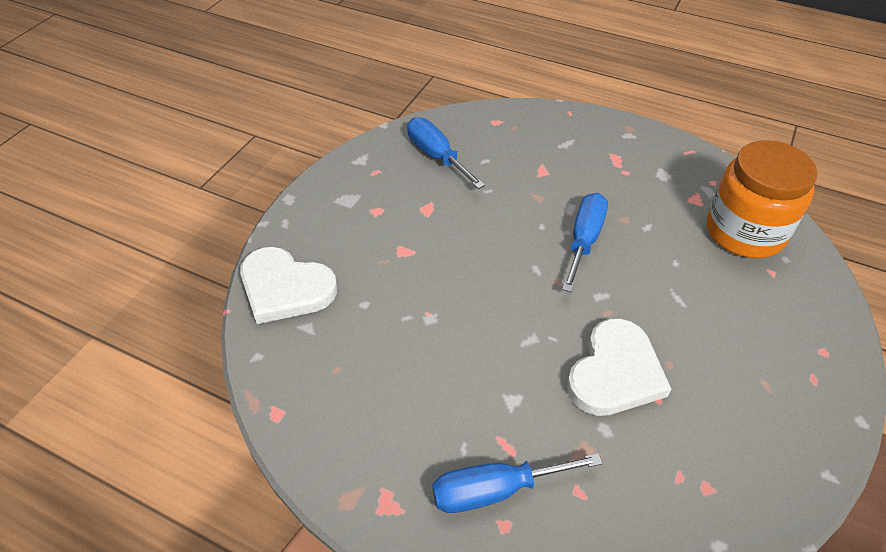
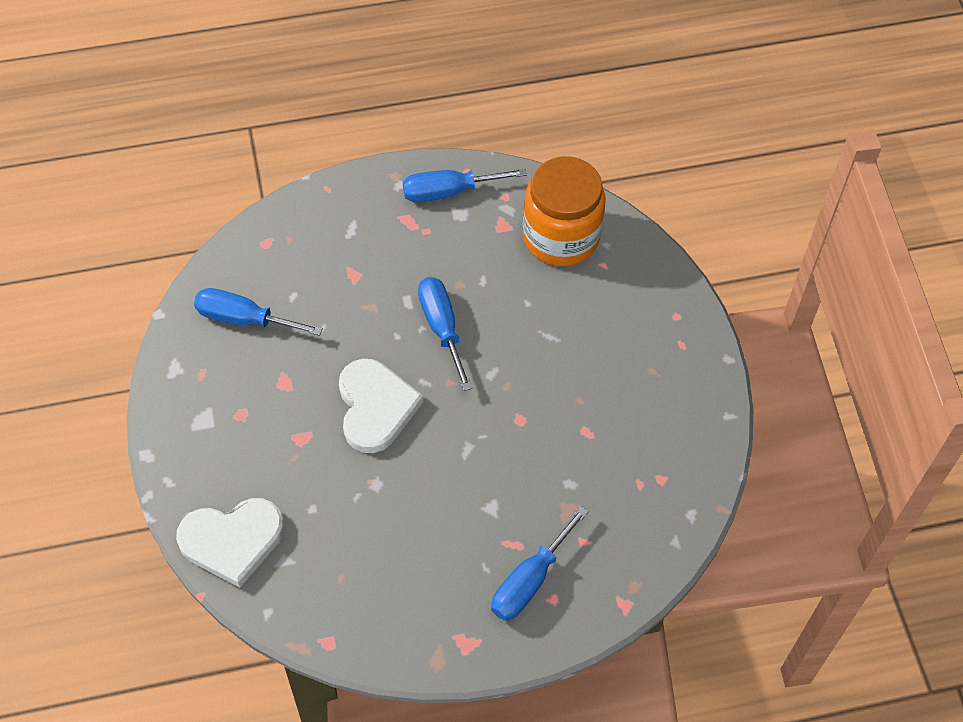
camera: 40 degrees left, 10 degrees up
white heart [567,318,671,416] -> white heart moved to [339,359,424,453]
none -> blue screwdriver [403,168,527,202]

